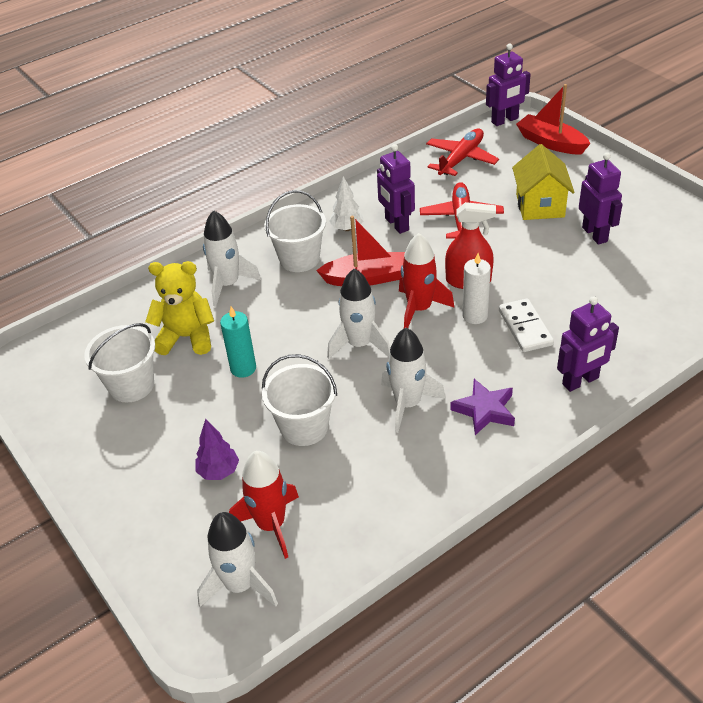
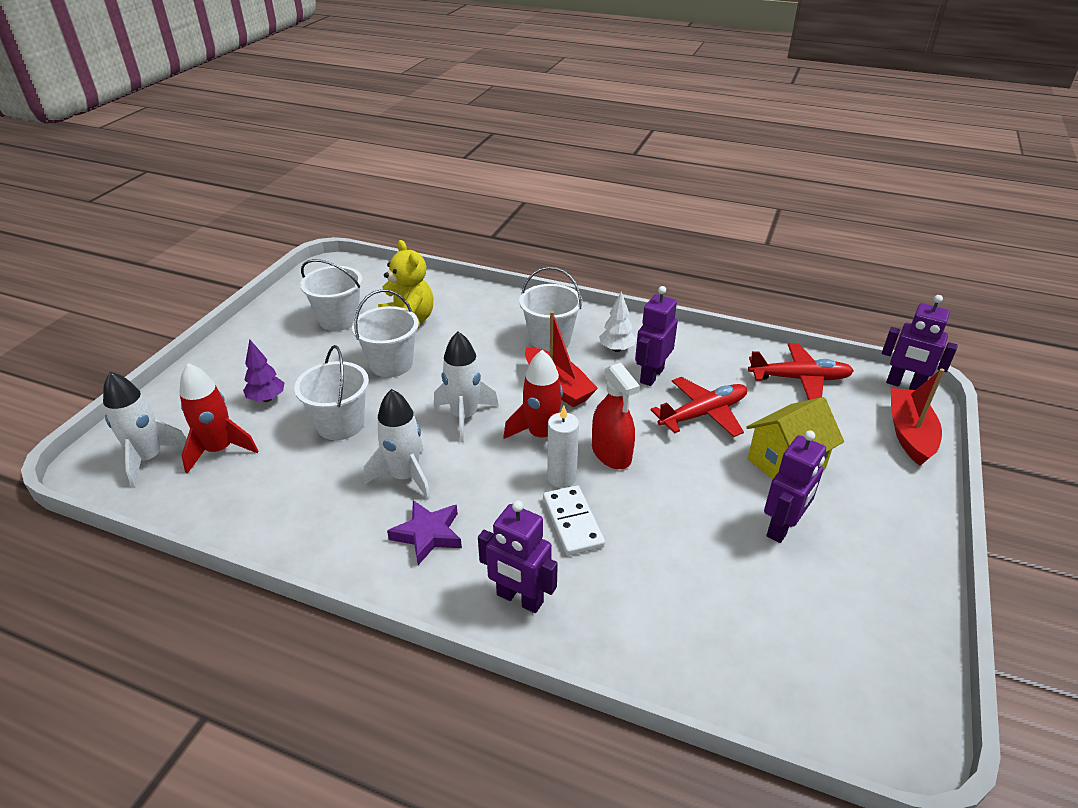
camera: 55 degrees right, 5 degrees down
white rocket [203,210,261,307] -> none
turquoise candle [220,307,256,378] -> white bucket [352,289,419,377]
white domino [499,298,554,352] -> white domino turned 60 degrees counterclockwise [543,485,605,556]

